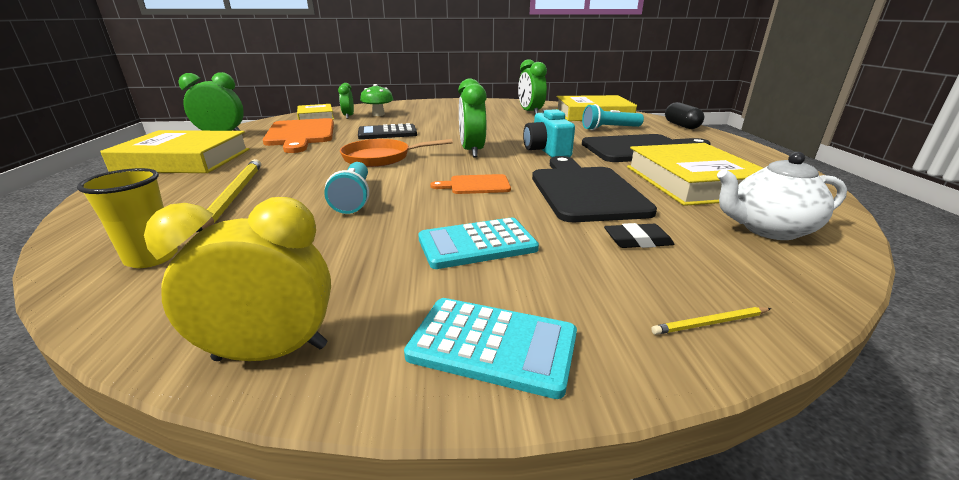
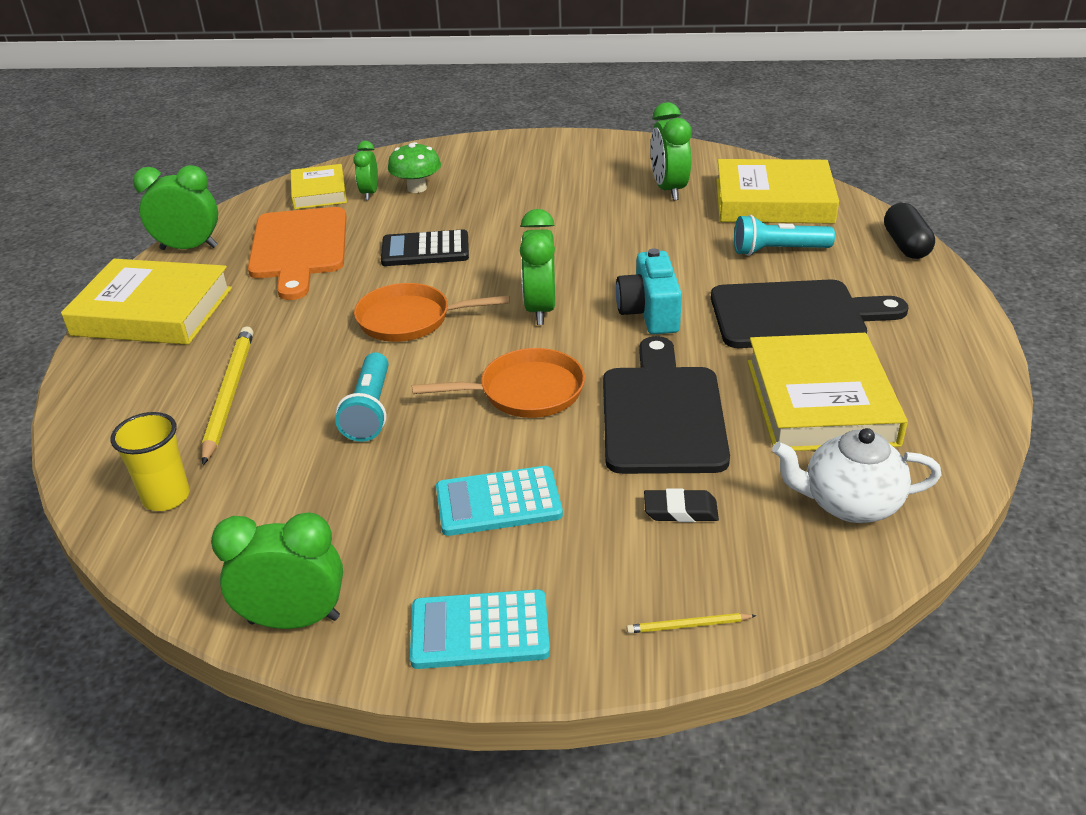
camera: 10 degrees right, 10 degrees up
yellow clock [144,197,331,361] -> green clock [211,512,343,629]
turquoise calculator [404,298,577,399] -> turquoise calculator turned 150 degrees clockwise [410,589,550,669]
orange cutting board [430,174,511,194] -> orange pan [412,348,585,418]

